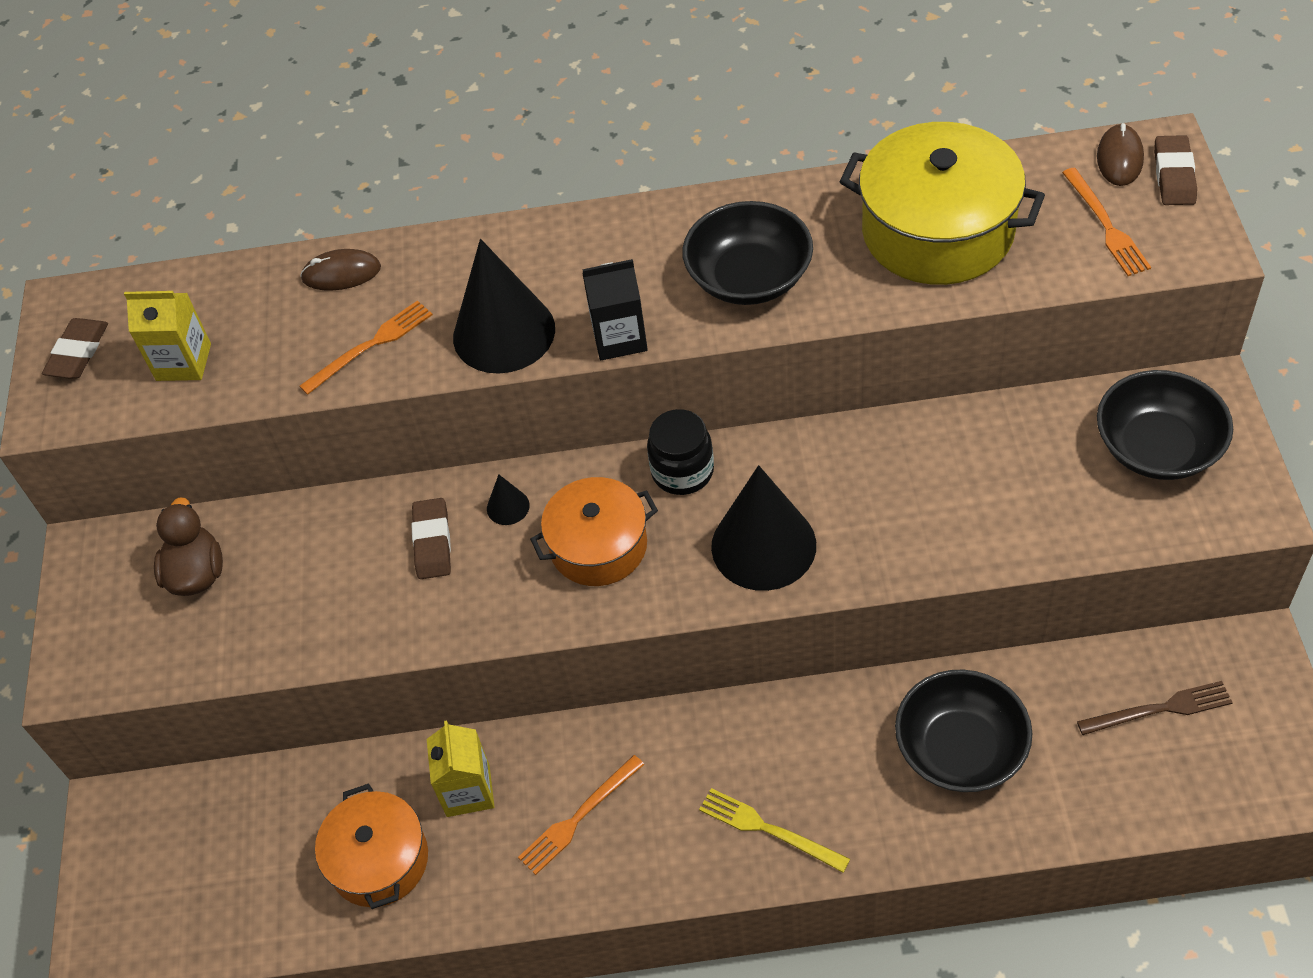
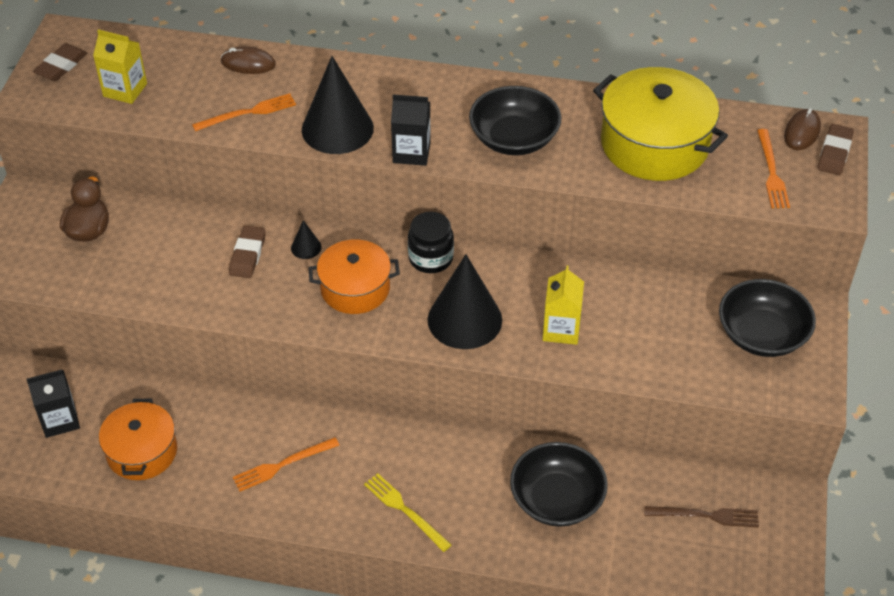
camera: 10 degrees right, 5 degrees down
yellow carton [427,721,494,817] -> yellow carton moved to [543,266,584,345]
none -> black carton [27,370,80,438]

